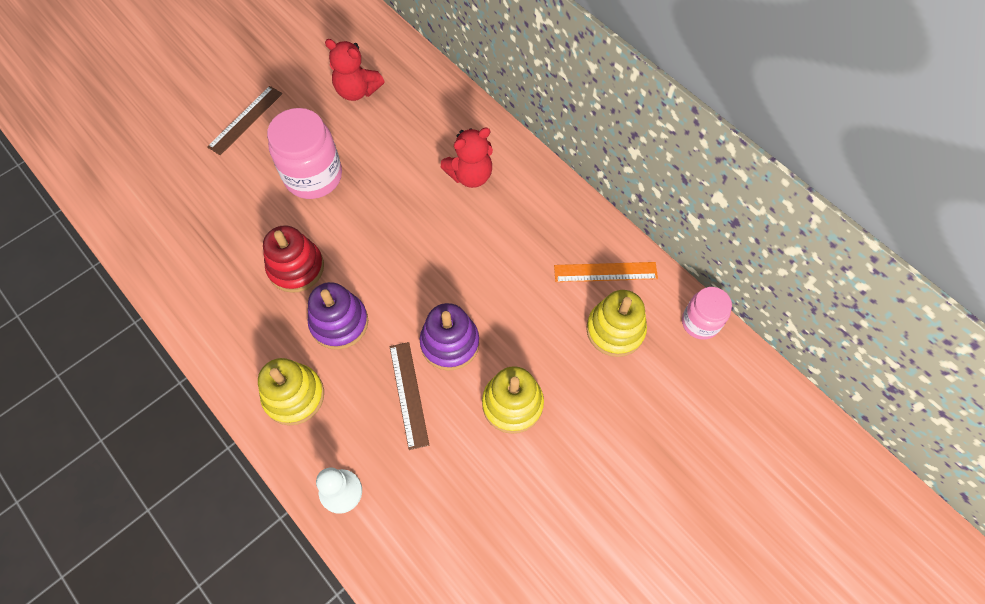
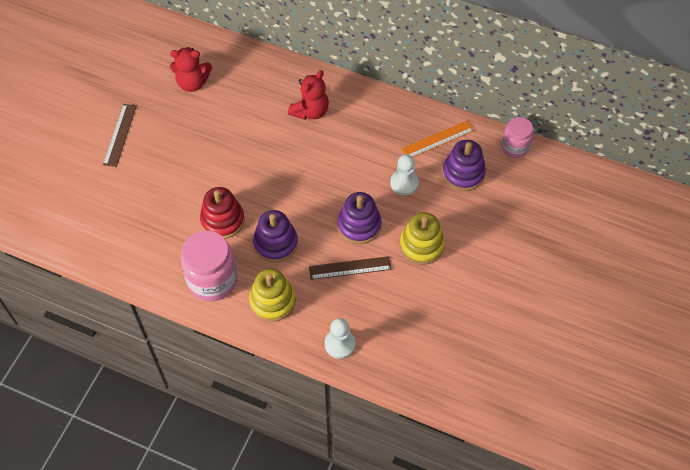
camera: 25 degrees left, 5 degrees down
pink jar [267,108,342,199] -> pink jar moved to [181,230,238,301]
brown ruler [390,342,429,450] -> brown ruler turned 60 degrees counterclockwise [309,256,392,280]
yellow stacking toy [586,290,647,357] -> purple stacking toy [442,140,486,191]
none -> white pawn [390,154,419,195]

